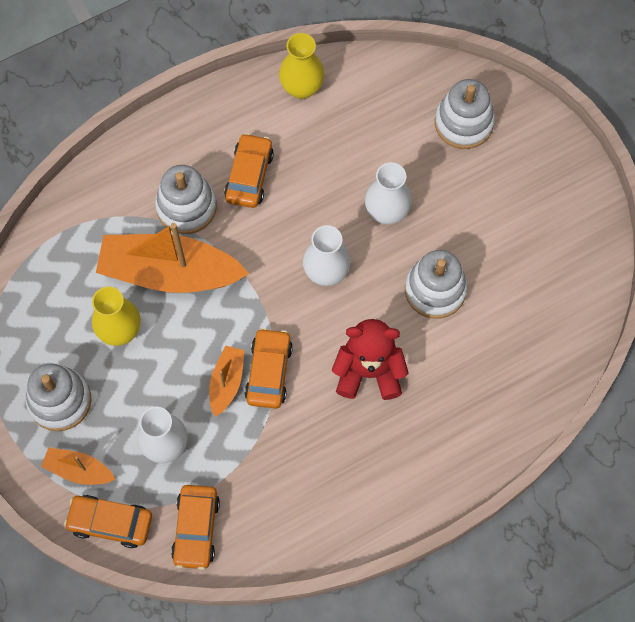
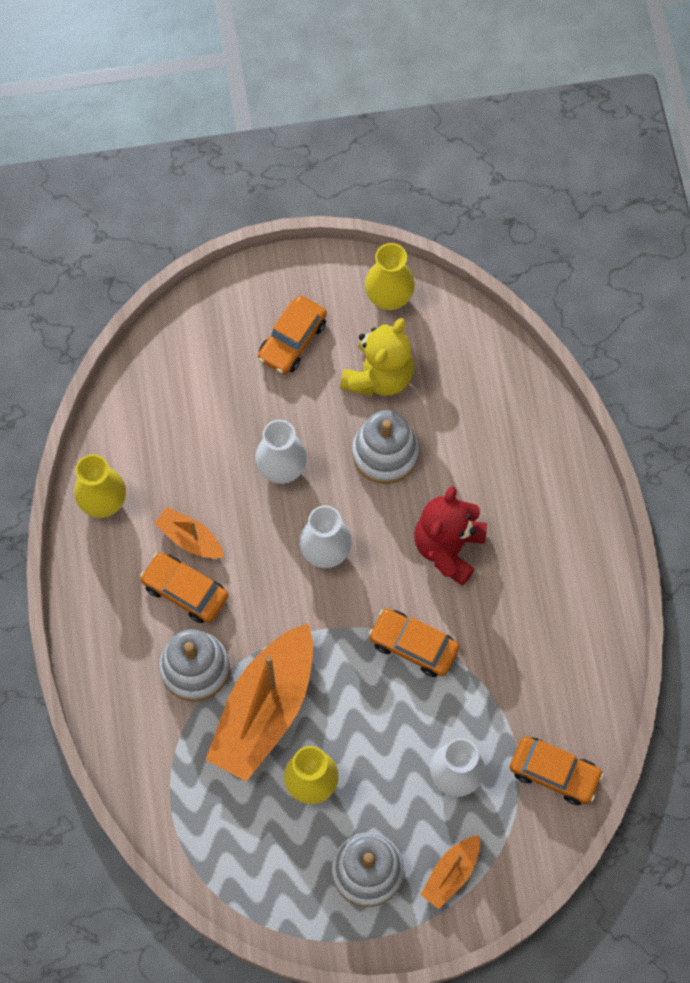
camera: 70 degrees left, 0 degrees up
orange car [64,495,152,548] -> orange car moved to [258,295,327,375]
orange boat [209,346,245,417] -> orange boat moved to [154,507,224,559]
white stacking toy [435,79,495,149] -> none
none -> yellow teddy bear [340,318,414,396]
none -> yellow vase [365,243,415,310]

